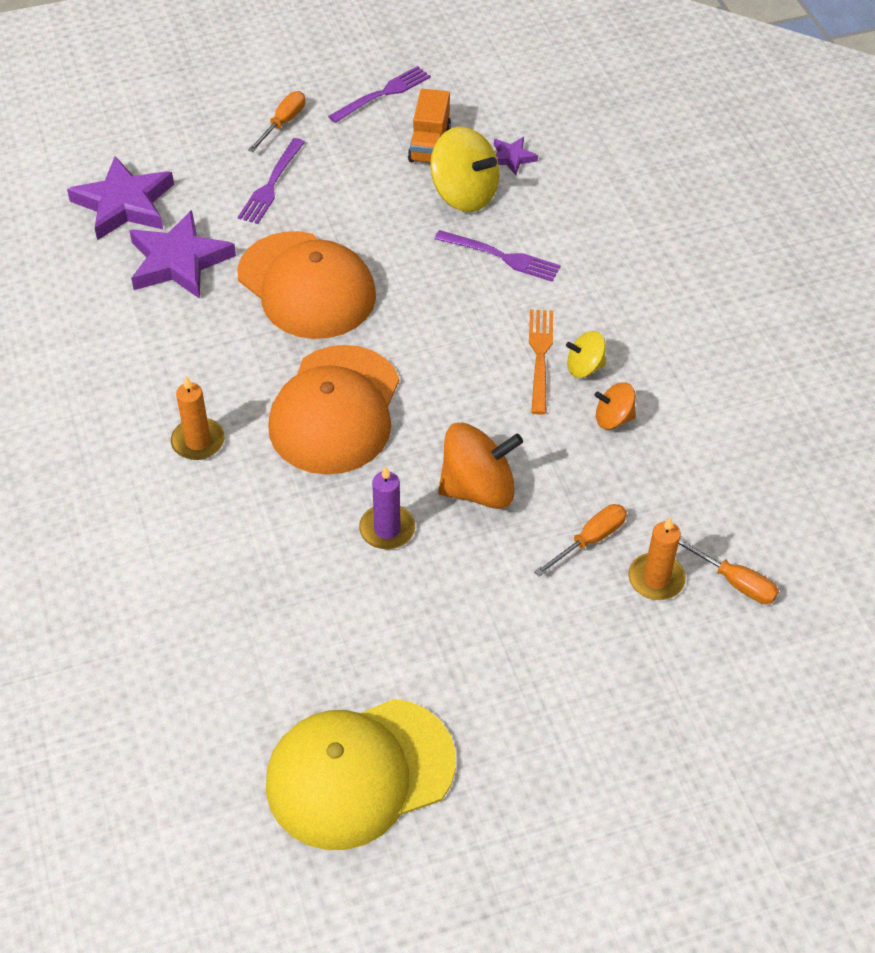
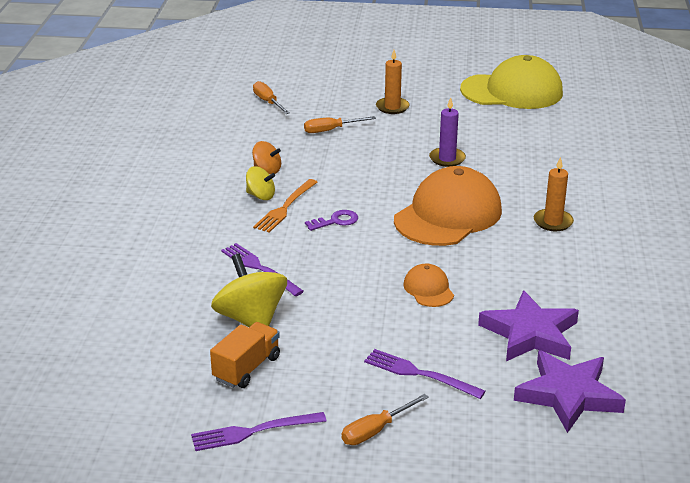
camera: 155 degrees left, 20 degrees down
orange cap [237,231,376,339] -> orange cap [404,263,454,307], size x0.46
purple fork [238,138,305,224] -> purple fork turned 105 degrees counterclockwise [364,349,486,399]
orange spinning top [438,423,523,509] -> none
purple star [494,137,538,175] -> none
orange candle [628,517,686,600] -> orange candle moved to [376,50,410,114]
none -> purple key [305,210,358,231]

